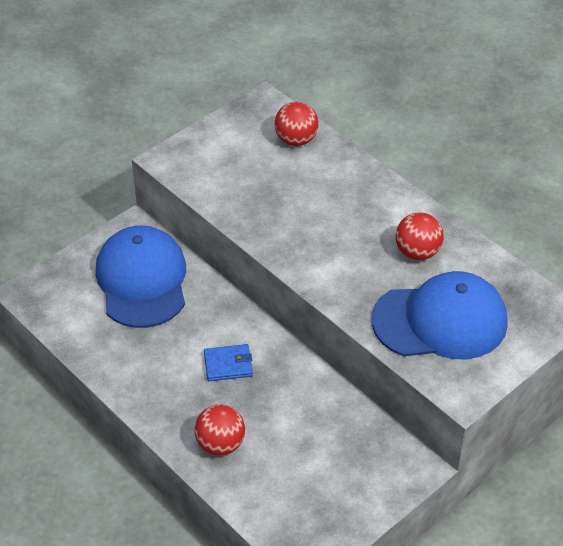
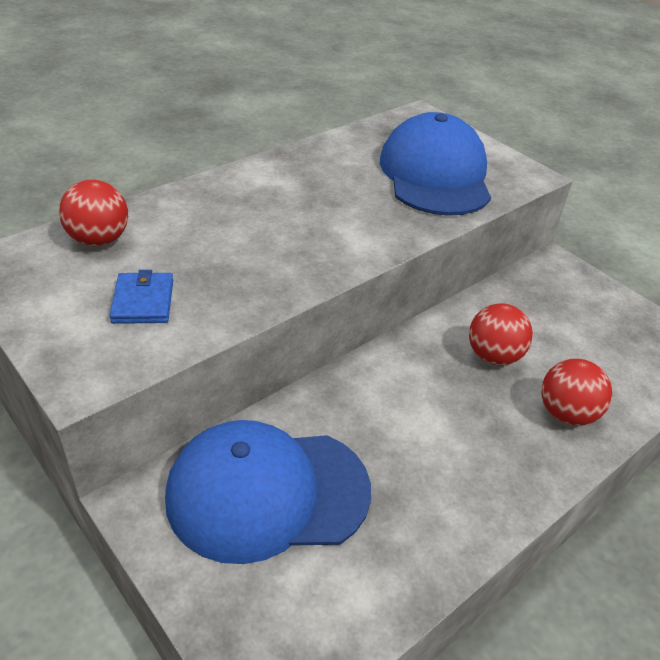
camera: 90 degrees left, 5 degrees down
blue wallet [204,344,253,381] -> blue wallet moved to [109,270,173,324]
red ball [396,213,444,260] -> red ball moved to [469,303,533,365]

